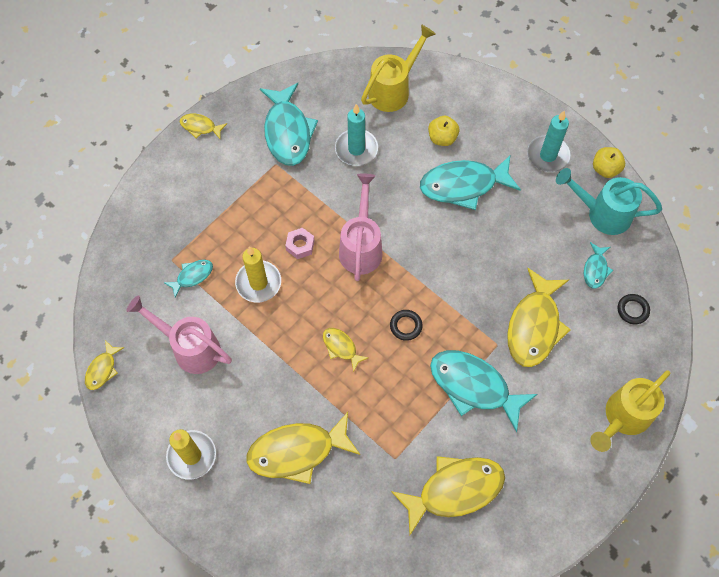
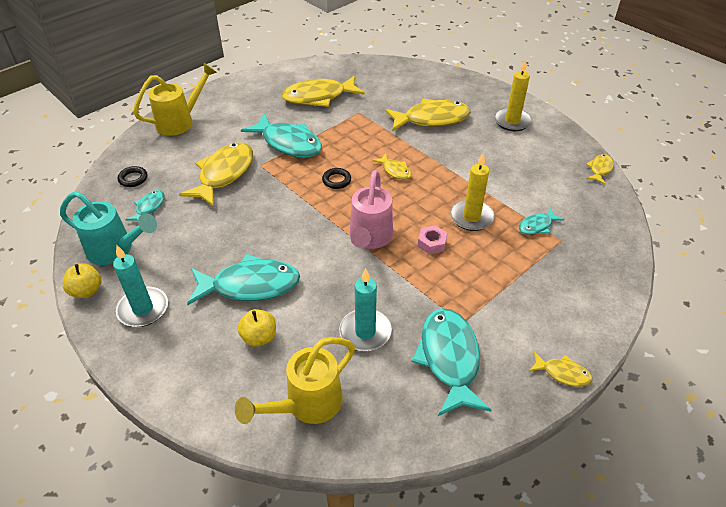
camera: 175 degrees left, 20 degrees down
pink watering can [126,295,232,374] -> none

